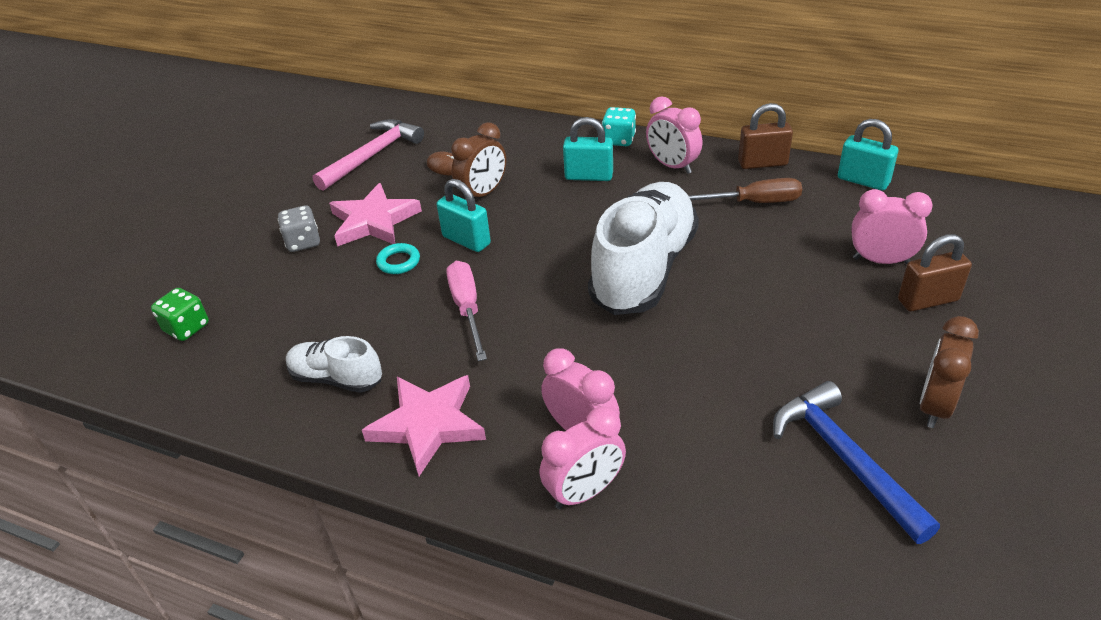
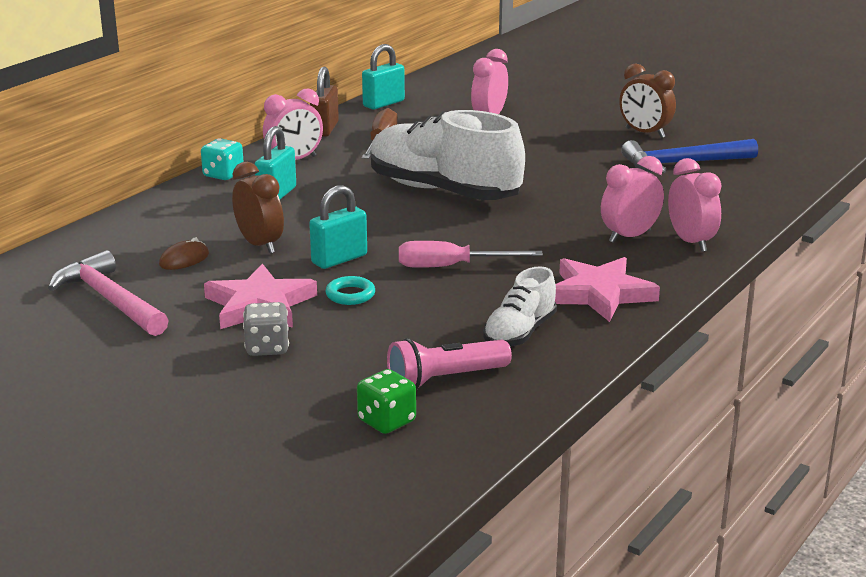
camera: 80 degrees left, 15 degrees down
brown padlock [898,234,972,312] -> none
none -> pink flashlight [387,338,512,390]

